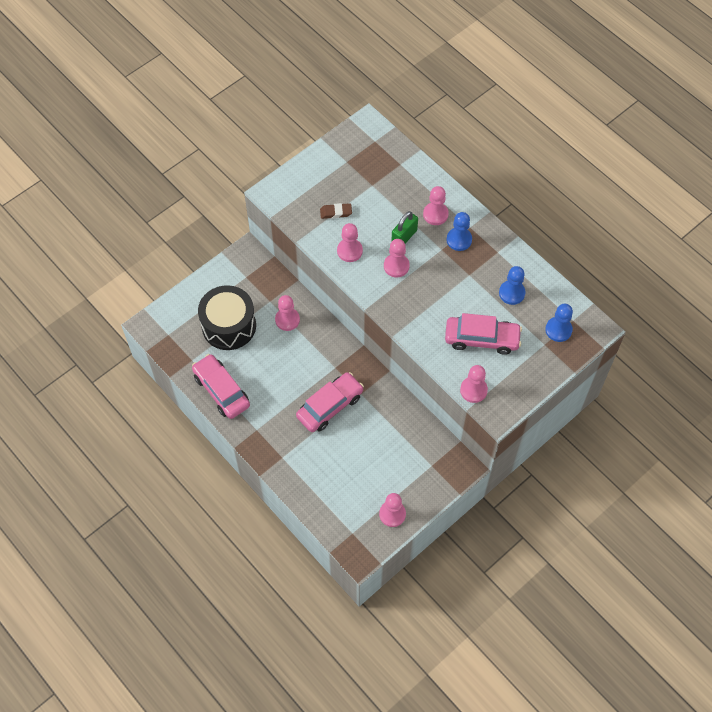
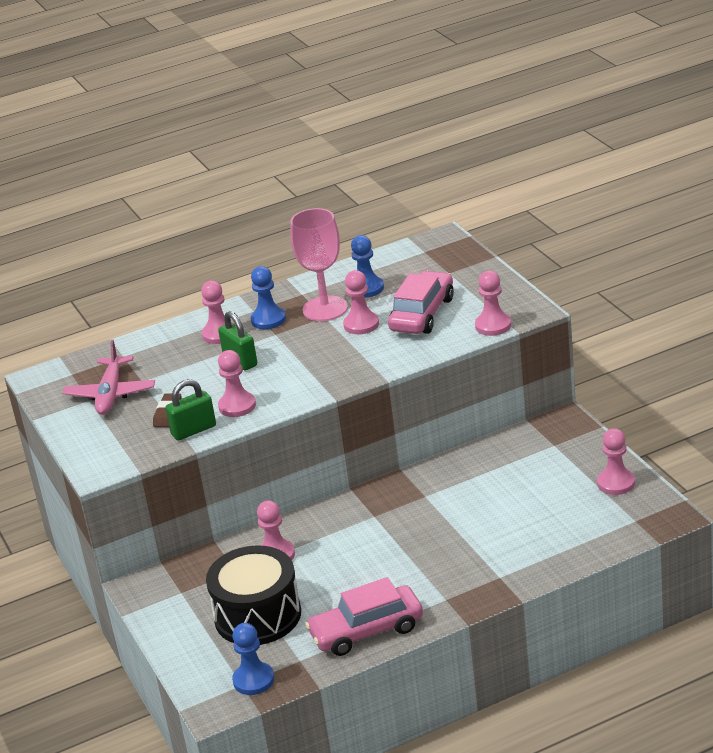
camera: 70 degrees left, 30 degrees down
pink car [296,372,364,432] -> none
pink pawn [384,239,410,278] -> pink pawn moved to [343,270,379,334]
blue pawn [545,304,573,342] -> blue pawn moved to [232,623,274,695]
none -> pink plane [62,340,155,415]
none -> green padlock [165,379,216,441]
none -> pink goblet [290,208,348,321]

